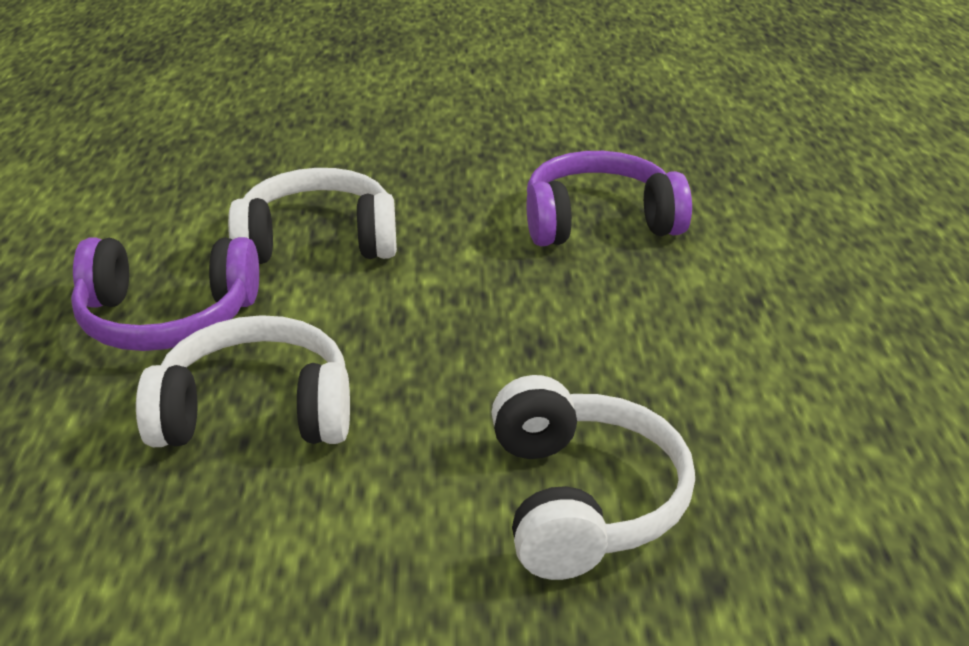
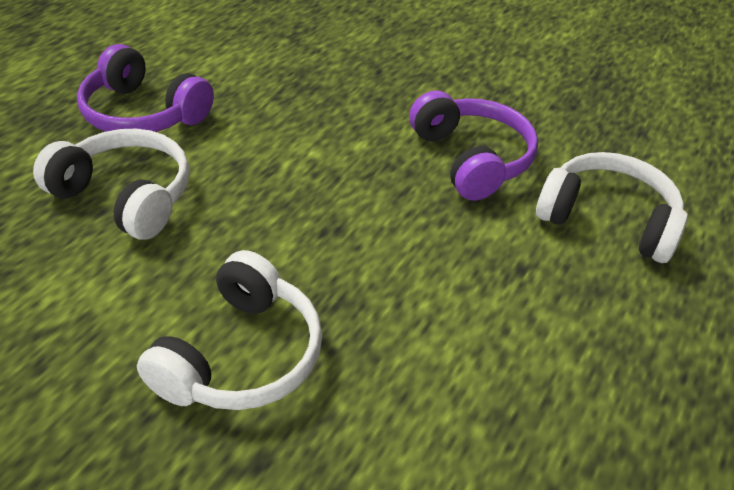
camera: 30 degrees right, 10 degrees up
white headphones [228,168,397,264] -> white headphones moved to [536,152,688,263]
purple headphones [527,151,692,246] -> purple headphones turned 45 degrees clockwise [409,90,538,201]

